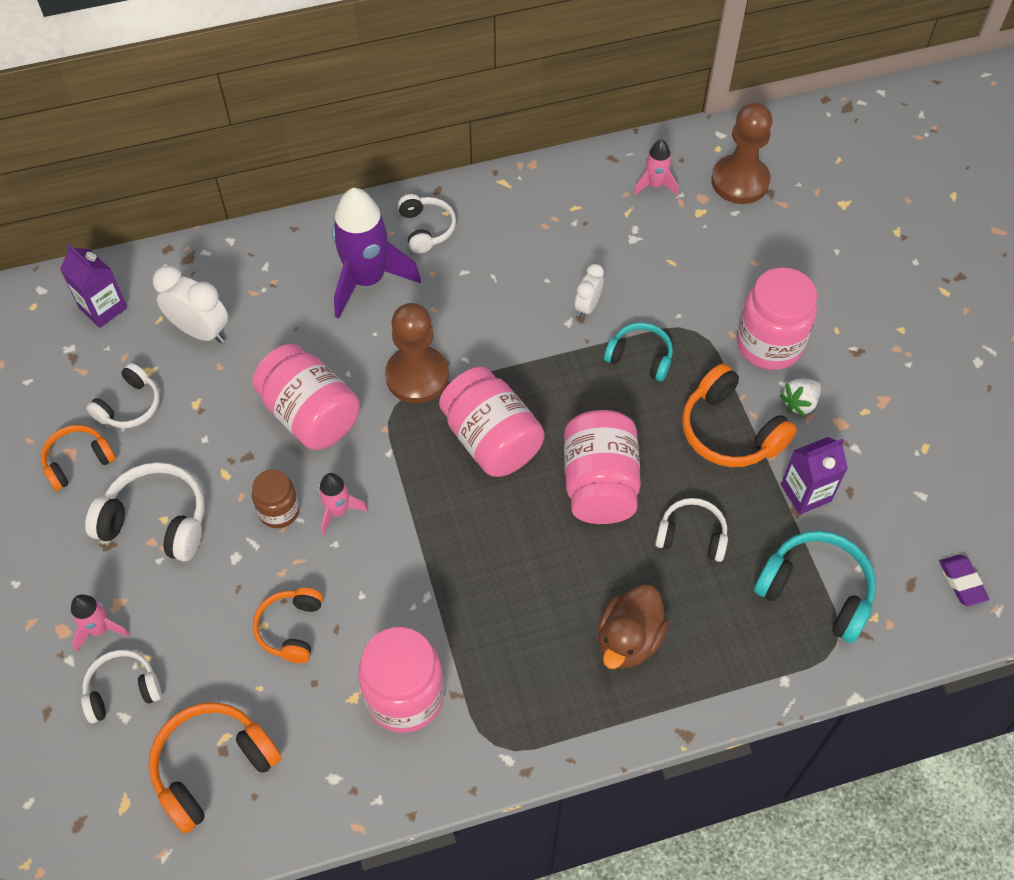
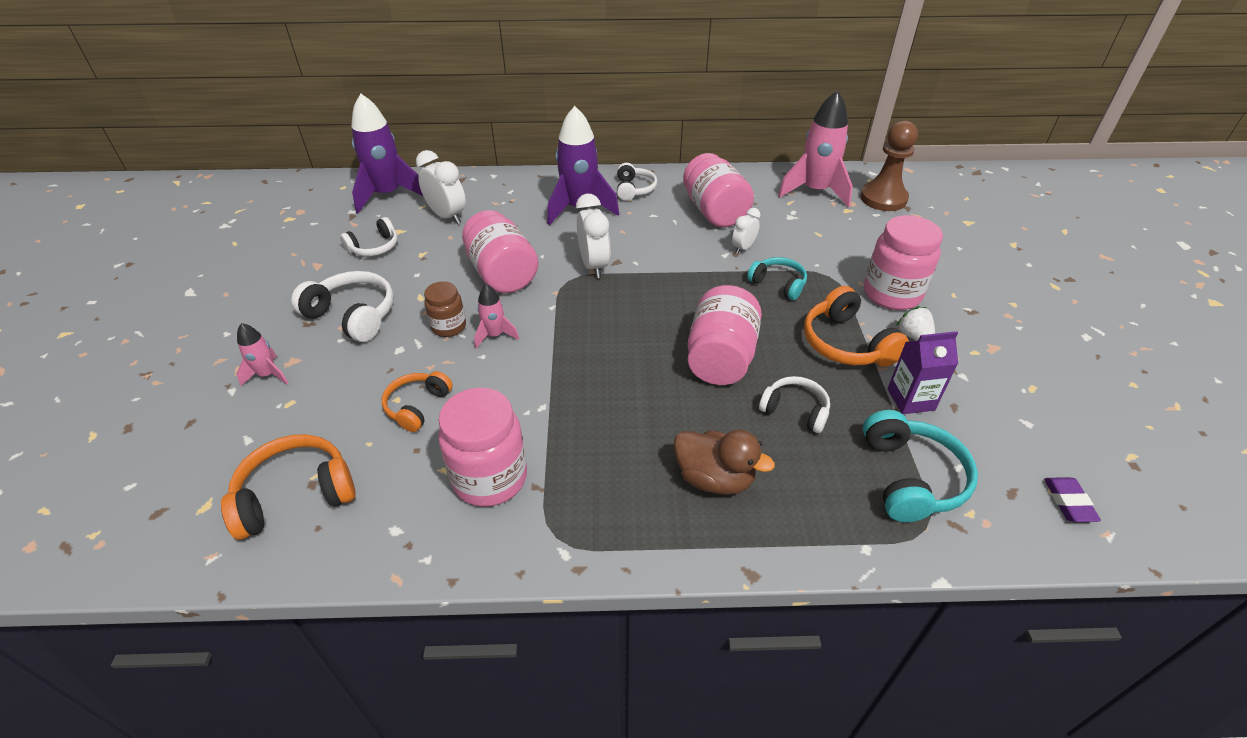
camera: 15 degrees right, 15 degrees down
orange headphones [41,425,116,491] -> none
purple carton [60,244,127,328] -> purple rocket [351,94,423,213]
white headphones [81,650,162,724] -> none
brown pawn [385,303,449,403] -> white clock [576,193,610,278]
pink jar [439,367,545,477] -> pink jar moved to [683,153,754,227]
brown duck [598,585,669,669] -> brown duck turned 105 degrees counterclockwise [673,430,775,495]
pink rocket [633,140,678,196] -> pink rocket [778,90,853,207], size x2.01
turquoise headphones [754,531,876,643] -> turquoise headphones turned 45 degrees clockwise [863,410,978,522]
white strawberry [780,379,821,417] -> white strawberry turned 90 degrees clockwise [896,306,935,341]

